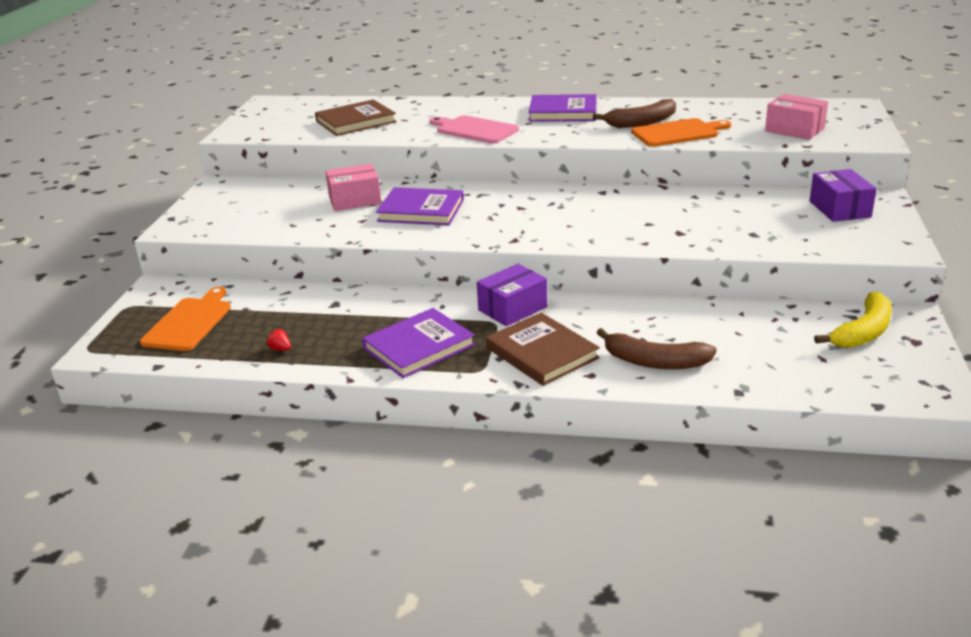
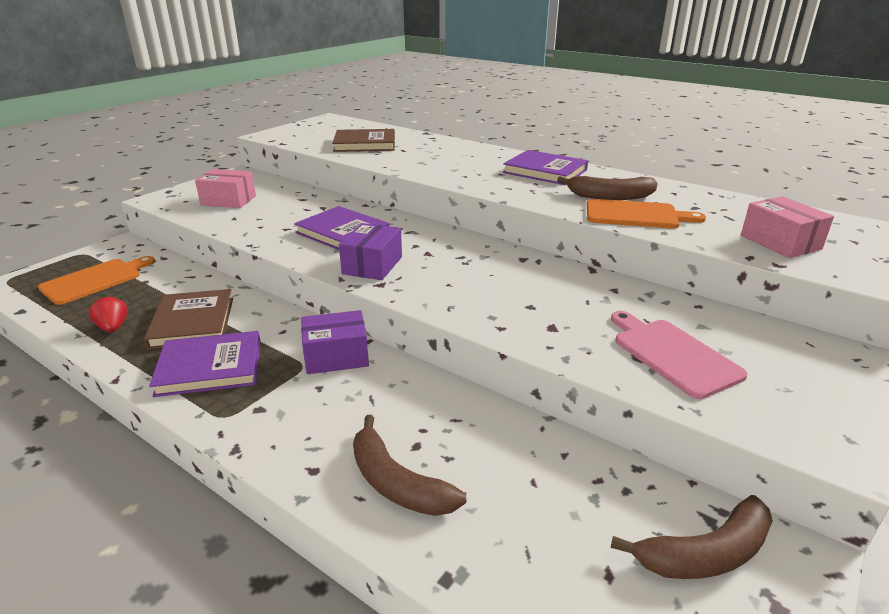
camera: 25 degrees right, 0 degrees up
red strawberry [266,328,291,351] -> red strawberry [88,294,128,333], size x1.56
pink box [325,164,381,211] -> pink box moved to [195,169,256,208]
pink cutting board [429,115,519,144] -> pink cutting board moved to [611,311,748,399]
brown book [486,313,600,386] -> brown book moved to [144,289,233,349]
purple box [810,169,877,222] -> purple box moved to [339,223,402,280]
yellow banana [814,292,892,348] -> brown banana [611,495,773,579]

